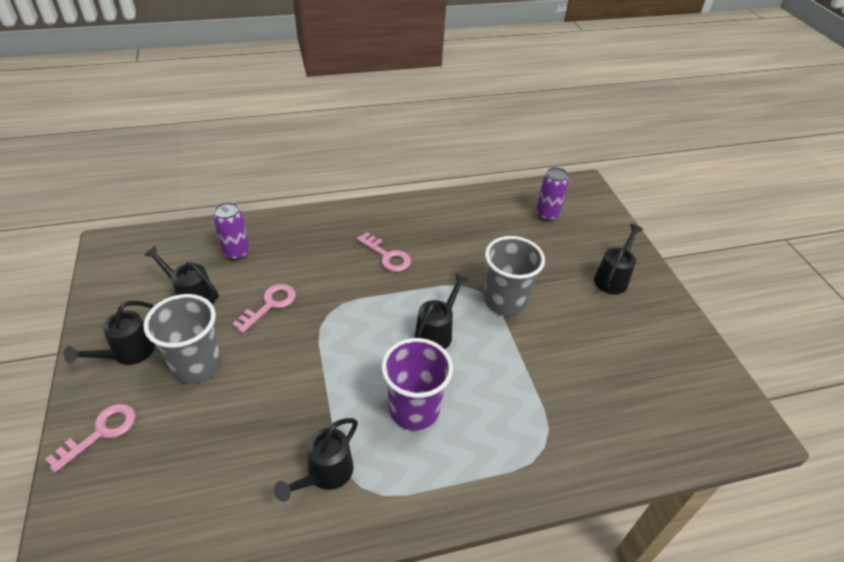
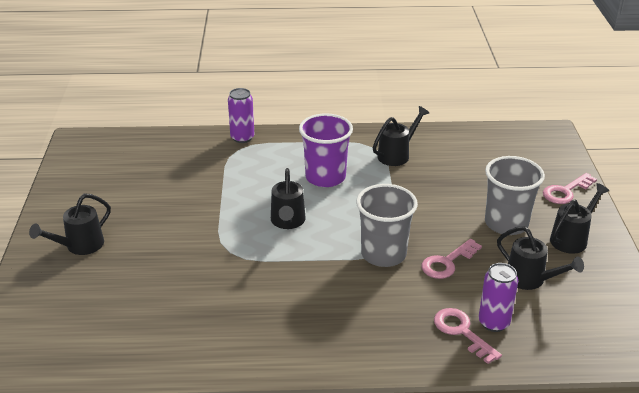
camera: 165 degrees left, 10 degrees down
pink key [357,232,411,272] -> pink key moved to [434,308,502,364]
black watering can [415,273,468,349] -> black watering can turned 45 degrees counterclockwise [271,168,306,229]
grey cup [484,236,545,316] -> grey cup moved to [356,184,418,267]
purple can [536,167,569,221] -> purple can moved to [228,88,254,143]

